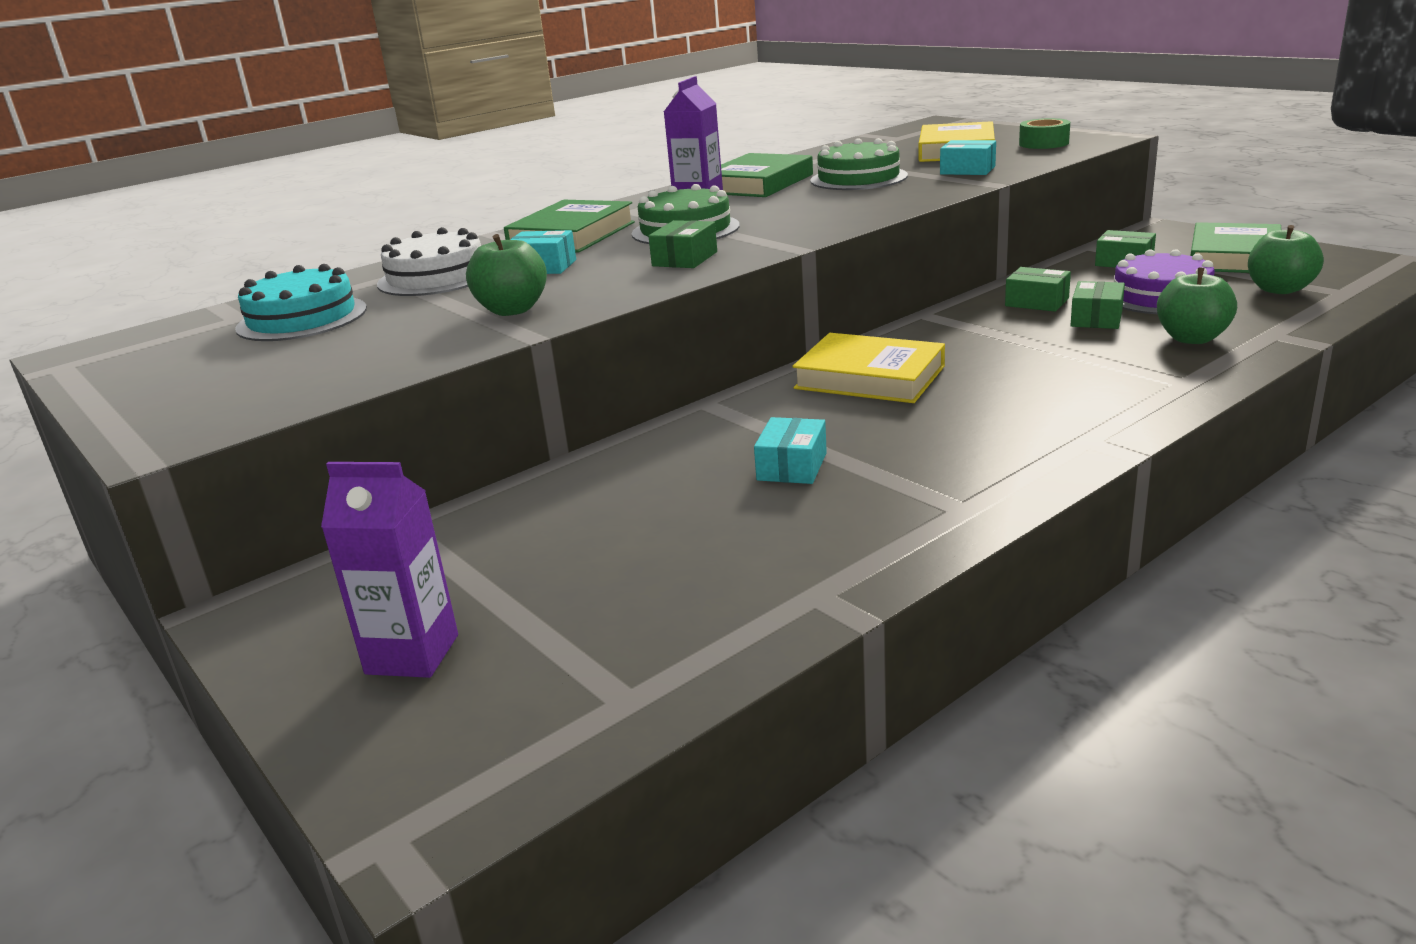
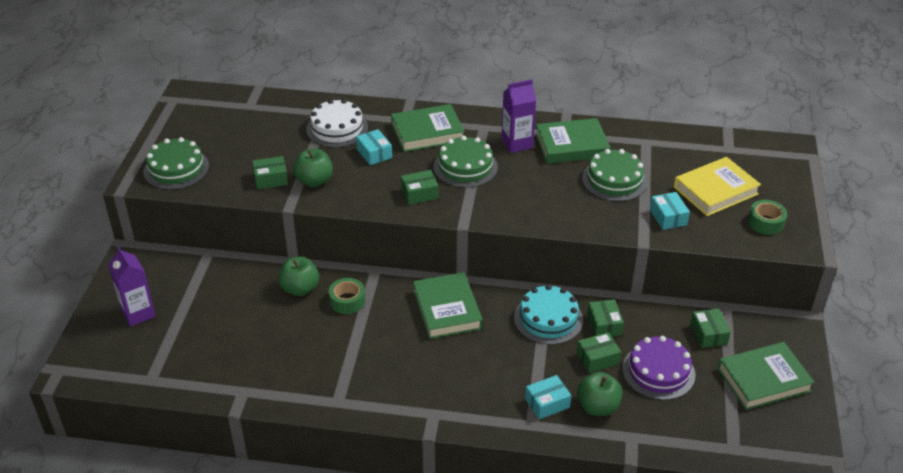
camera: 45 degrees right, 15 degrees up
turquoise cake [235,264,367,341] -> turquoise cake moved to [514,284,583,345]
turquoise box [754,417,827,484] -> turquoise box moved to [525,375,571,419]
yellow book [792,333,945,403] -> green book [413,272,483,339]
green apple [1248,225,1324,294] -> green apple moved to [278,257,319,296]
none -> green cake [143,137,209,189]
none -> green box [252,156,288,189]
none -> green tape [329,278,366,314]

